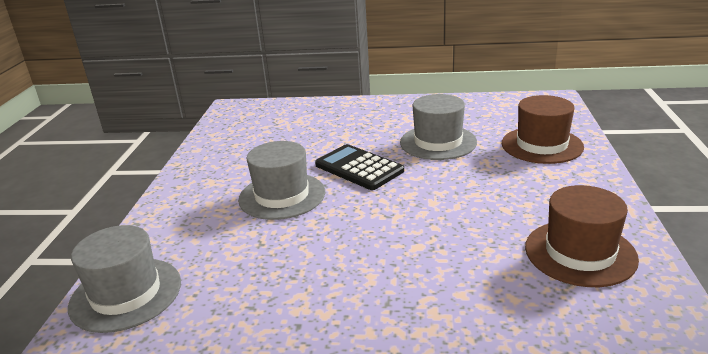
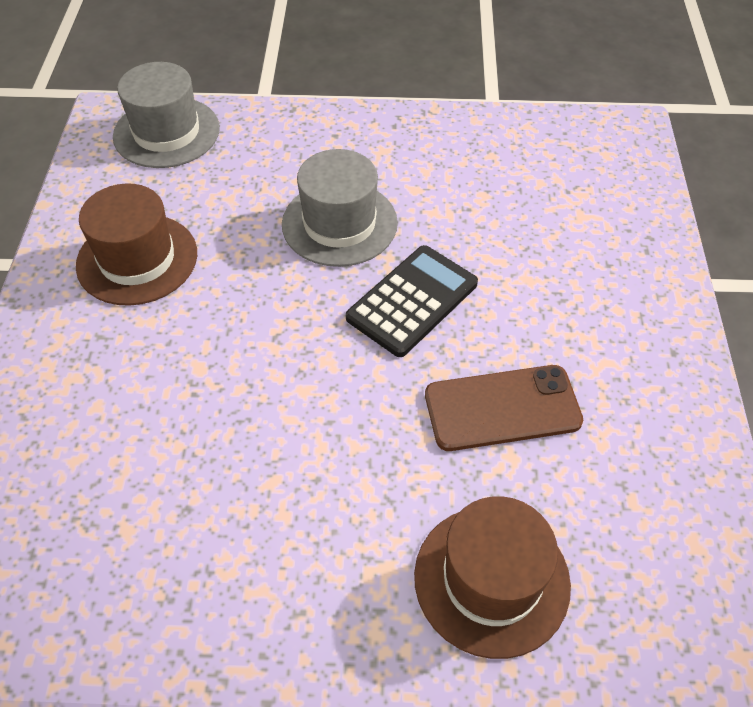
camera: 85 degrees right, 25 degrees up
grey hat [400,94,477,160] -> brown phone [425,365,583,451]
brown hat [525,185,639,287] -> brown hat moved to [76,183,197,306]

